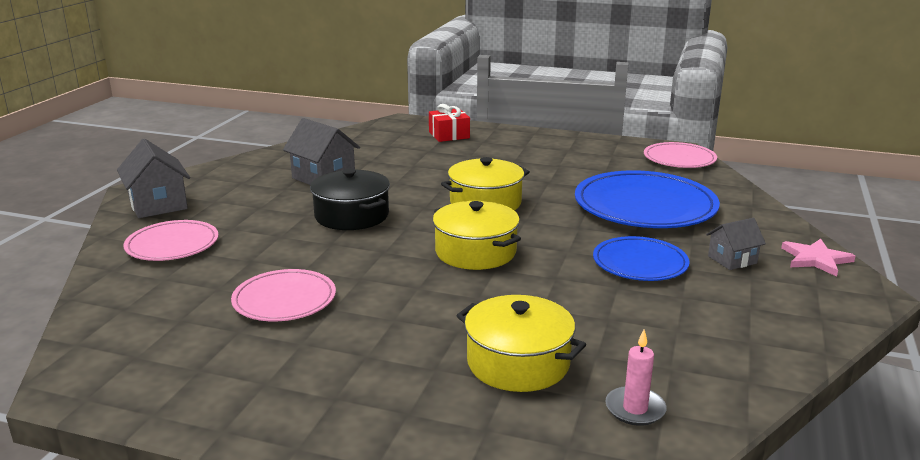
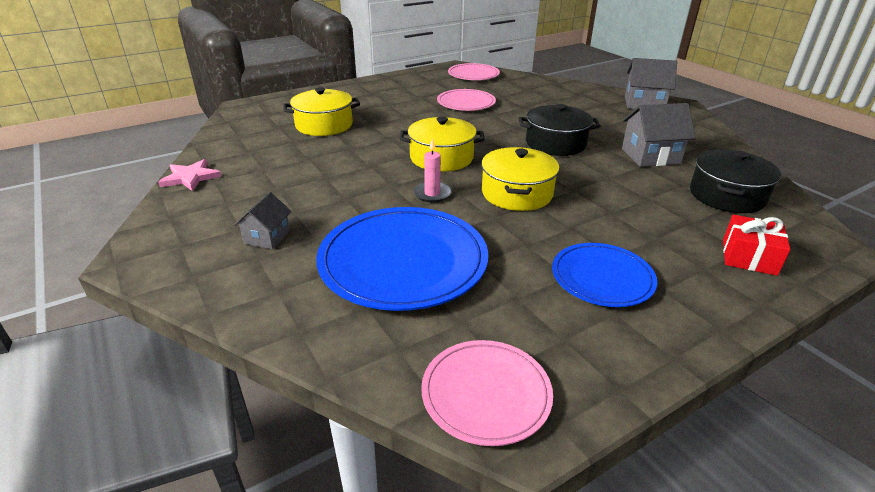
camera: 130 degrees right, 10 degrees up
pink plate [124,220,219,261] -> pink plate moved to [448,63,500,80]
blue plate [593,236,690,281] -> blue plate moved to [552,243,657,307]
pink candle [605,329,666,426] -> pink candle moved to [413,138,452,203]
pink star [781,239,855,277] -> pink star moved to [158,159,222,191]
none -> black pot [690,149,781,213]

